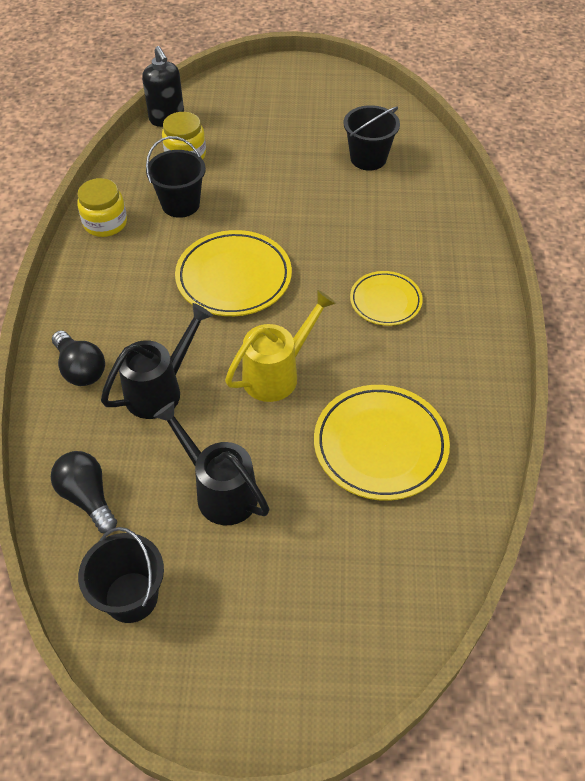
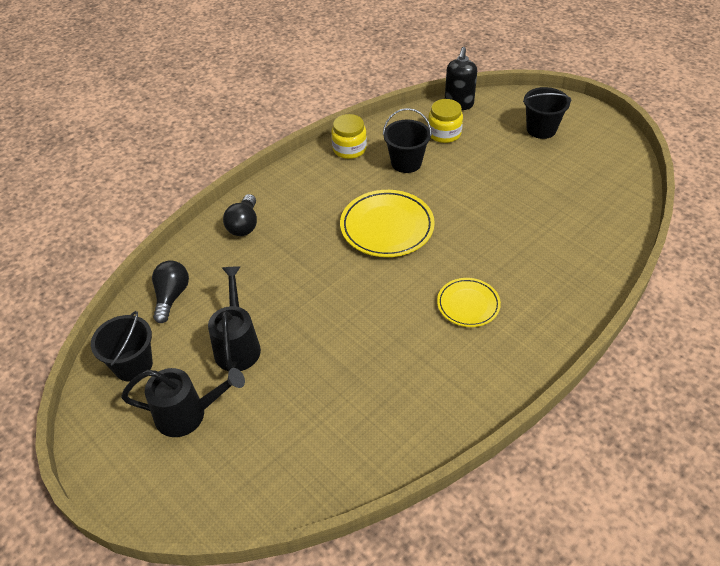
camera: 45 degrees right, 5 degrees down
black watering can [101,303,213,419] -> black watering can moved to [121,368,245,437]
yellow watering can [225,290,336,402] -> none
yellow plate [314,385,450,501] -> none
black bucket [343,105,400,170] -> black bucket moved to [523,87,571,139]

